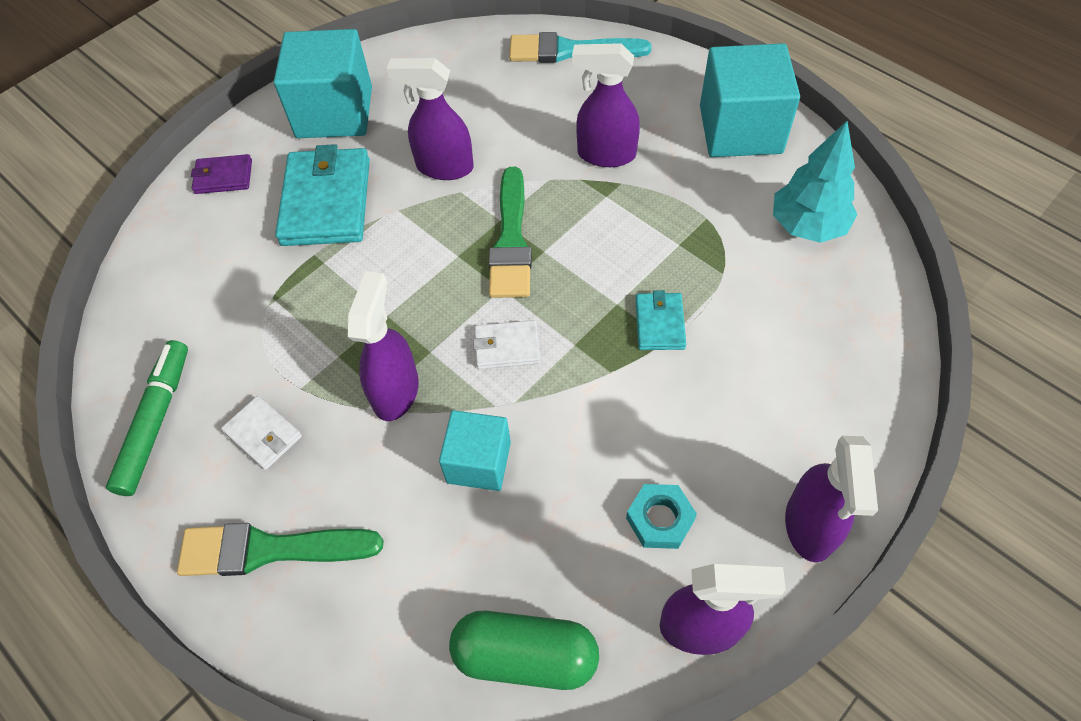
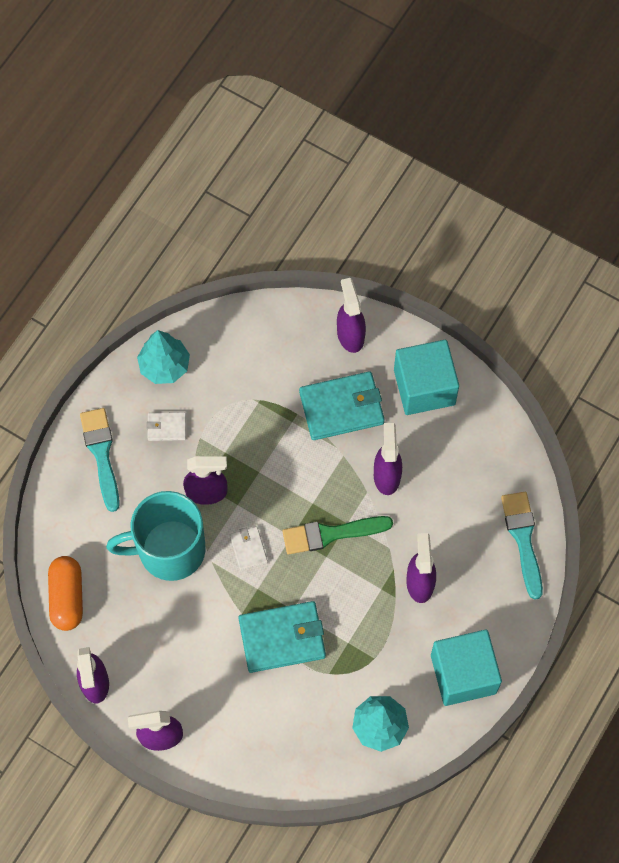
camera: 75 degrees right, 10 degrees up
green marker [106,340,188,496] -> turquoise tree [137,330,190,384]
green brush [177,523,383,576] -> turquoise brush [80,408,120,512]
purple wallet [191,154,252,194] -> purple spray bottle [337,278,366,353]
white wallet [221,396,302,470] -> white wallet turned 60 degrees clockwise [146,412,186,441]
turquoise cube [439,410,511,491] -> turquoise mug [106,491,206,581]
green capsule [449,611,599,690] -> orange capsule [48,556,83,631]
turquoise nut [626,484,697,549] -> none
turquoise wallet [635,290,686,350] -> turquoise wallet [238,601,326,673], size x1.97

